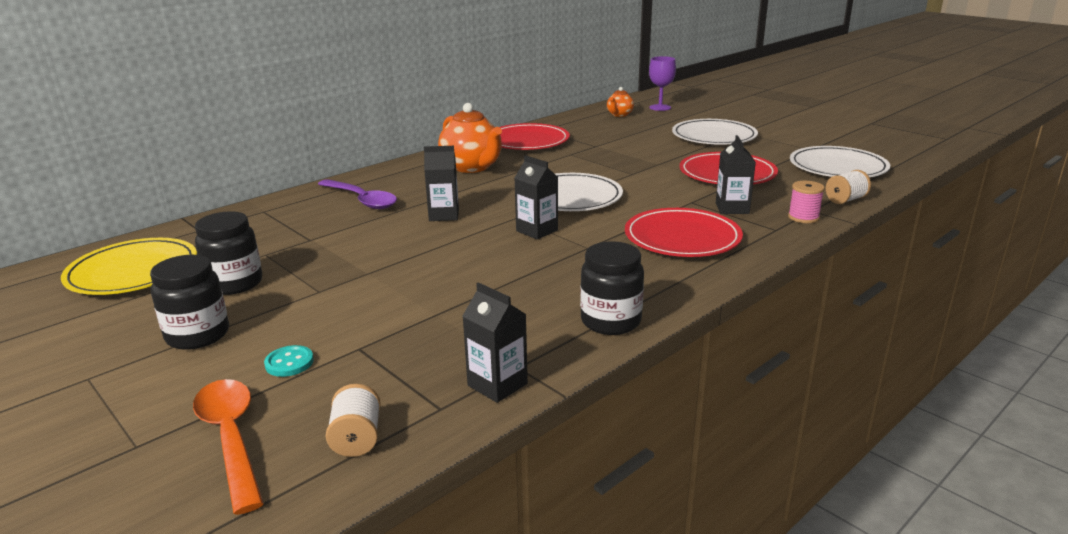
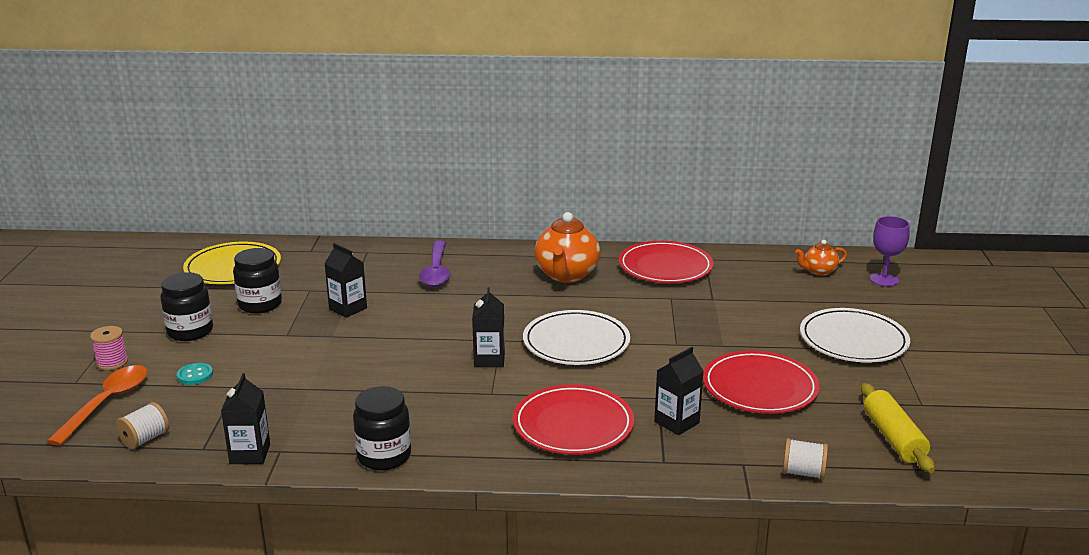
camera: 45 degrees right, 0 degrees up
black carton [424,146,459,221] -> black carton moved to [324,243,367,318]
pink spool [788,181,825,223] -> pink spool moved to [90,326,128,370]
white plate [790,146,890,177] -> yellow rolling pin [861,383,935,473]

